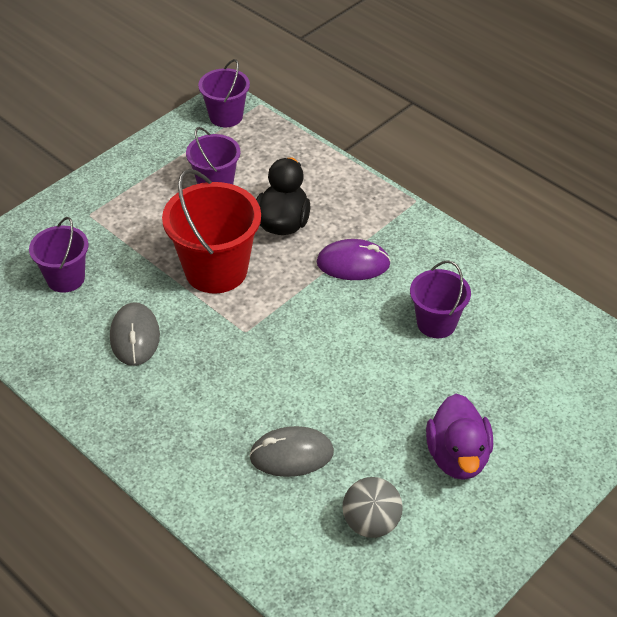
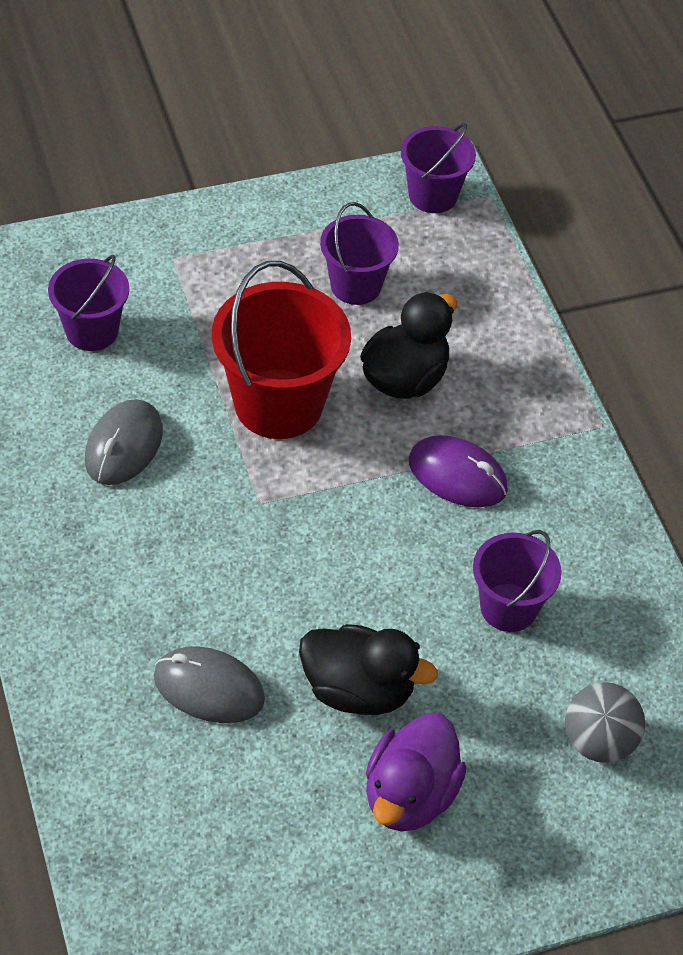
camera: 25 degrees right, 5 degrees up
grey ball [342,477,403,538] -> grey ball moved to [565,682,645,763]
none -> black duck [299,624,438,715]

